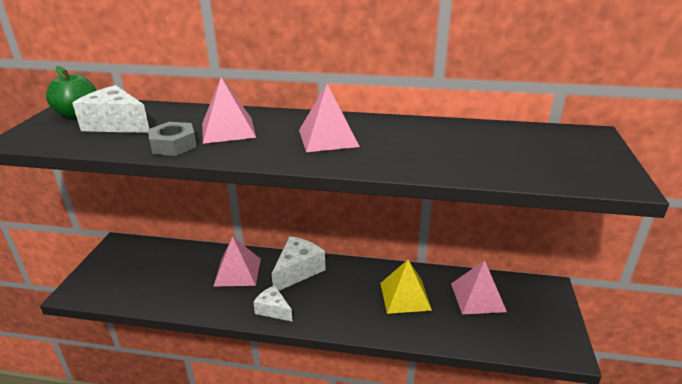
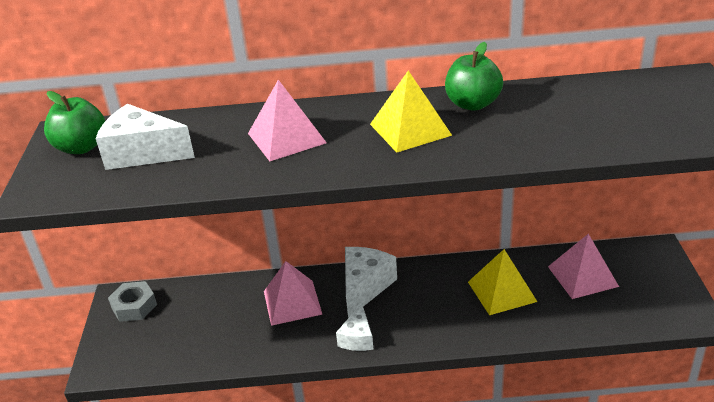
camera: 10 degrees left, 5 degrees up
grey nut [148,122,197,156] -> grey nut moved to [108,281,157,322]
white cheese [253,285,293,322] -> white cheese turned 105 degrees counterclockwise [336,303,373,351]
pink pyramid [299,84,360,152] -> yellow pyramid [370,70,452,153]
none -> green apple [445,42,503,111]

